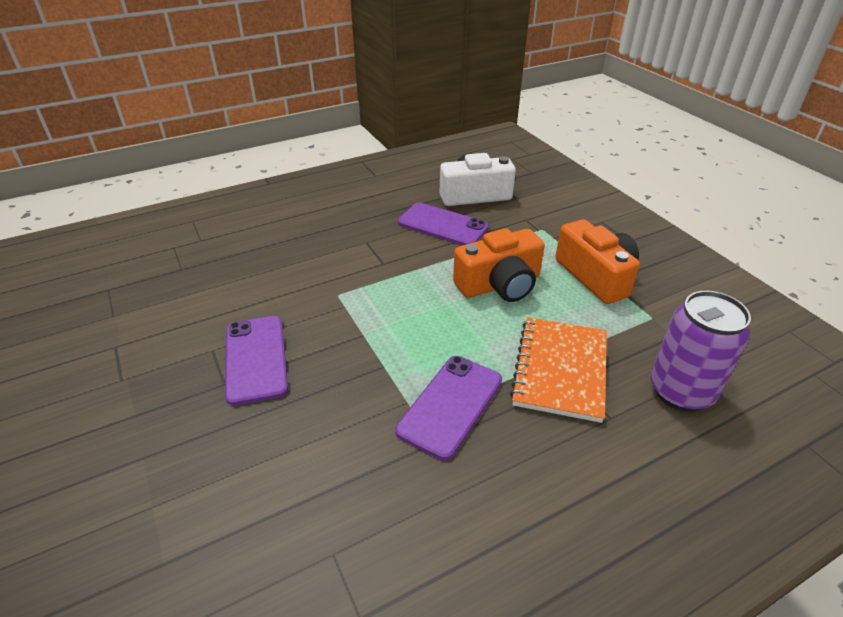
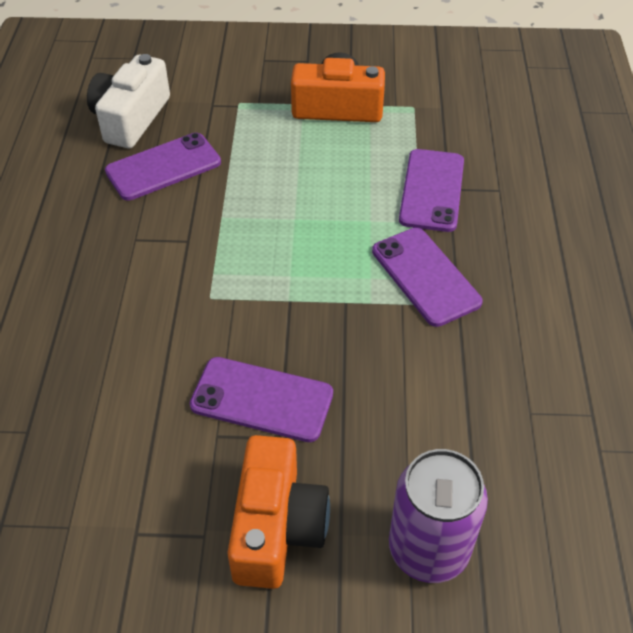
camera: 60 degrees left, 10 degrees up
orange camera [453,228,545,302] -> orange camera moved to [227,435,330,589]
orange notebook [510,317,607,423] -> purple phone [399,149,464,232]
purple can [650,291,751,412] -> purple can moved to [389,449,488,583]

